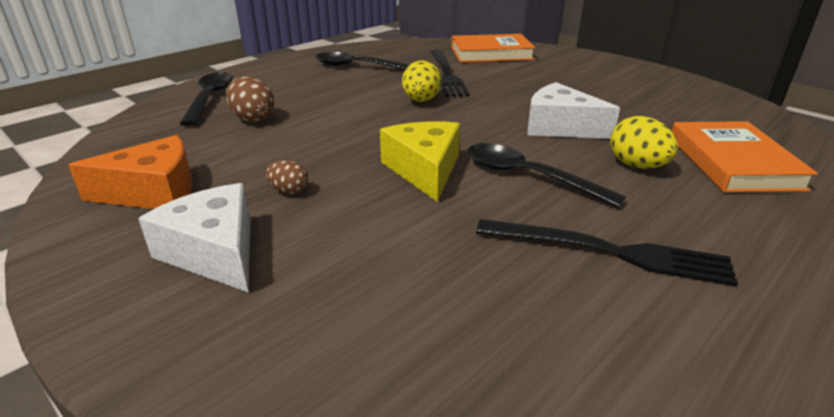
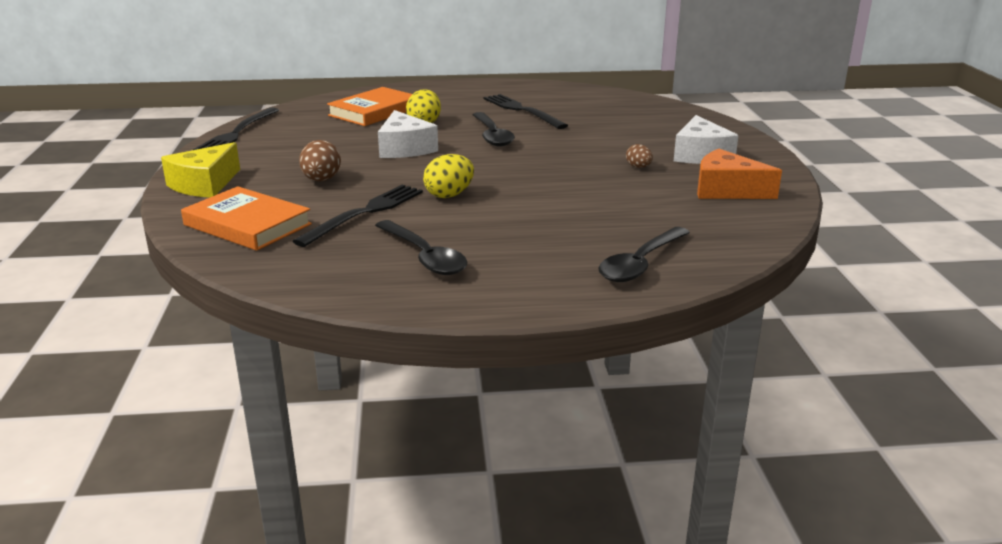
camera: 140 degrees left, 5 degrees down
brown egg [226,76,274,122] -> brown egg moved to [299,140,341,182]
yellow cheese [380,121,460,202] -> yellow cheese moved to [161,142,240,198]
none -> black fork [193,107,279,150]

